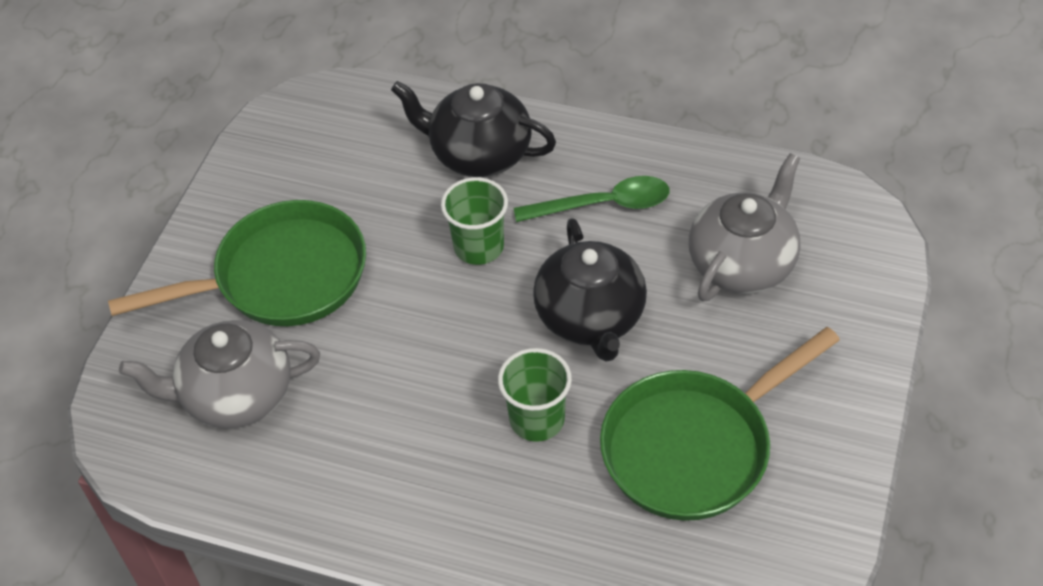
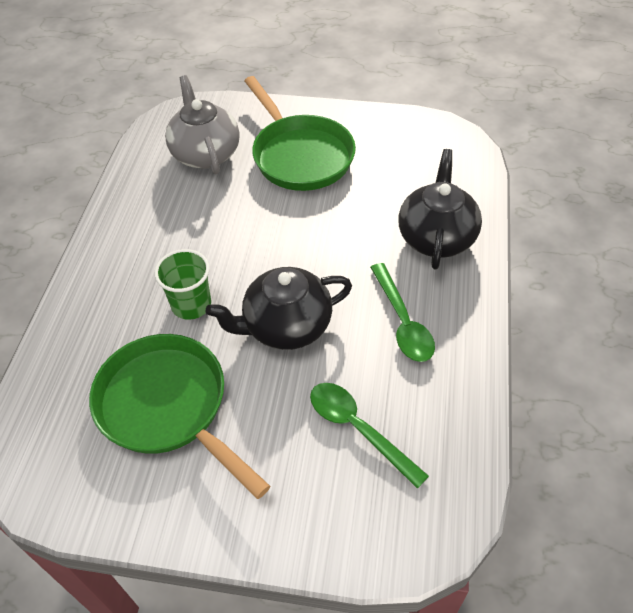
camera: 80 degrees right, 0 degrees up
green cup [441,177,508,265] -> none
grey teapot [689,153,801,302] -> green spoon [310,383,429,489]

